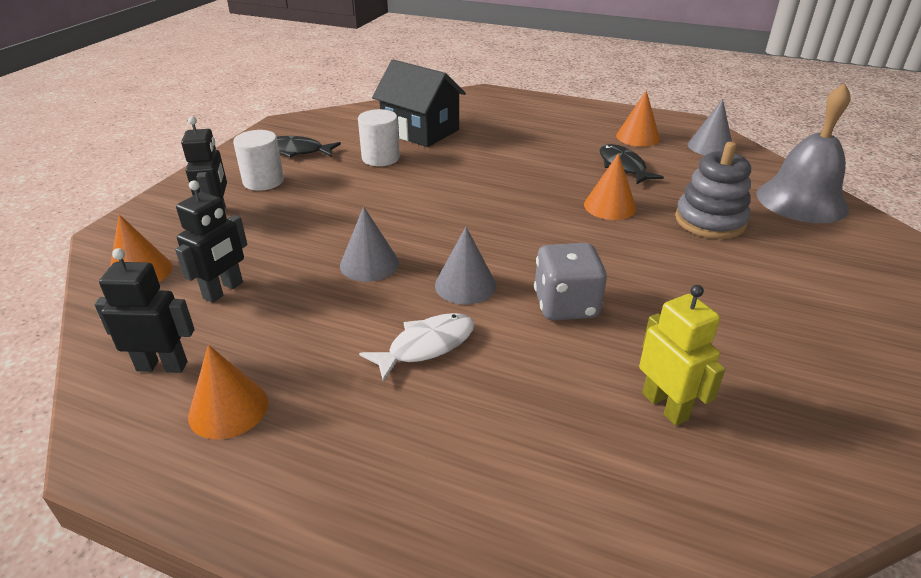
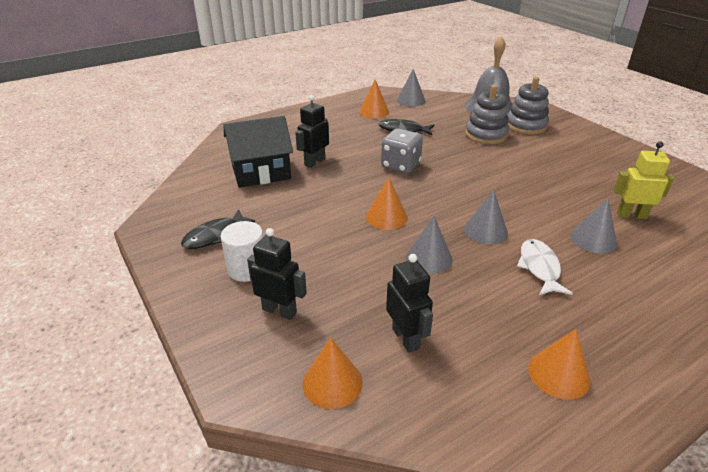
camera: 55 degrees left, 0 degrees up
black robot [94,248,195,373] -> black robot moved to [295,95,329,168]
white cylinder [358,109,400,166] -> none
grey dice [534,243,607,321] -> grey dice moved to [381,128,423,173]
orange cone [584,153,636,220] -> orange cone moved to [366,177,408,230]
none -> grey stacking toy [507,77,549,135]
none -> grey cone [570,198,617,254]

